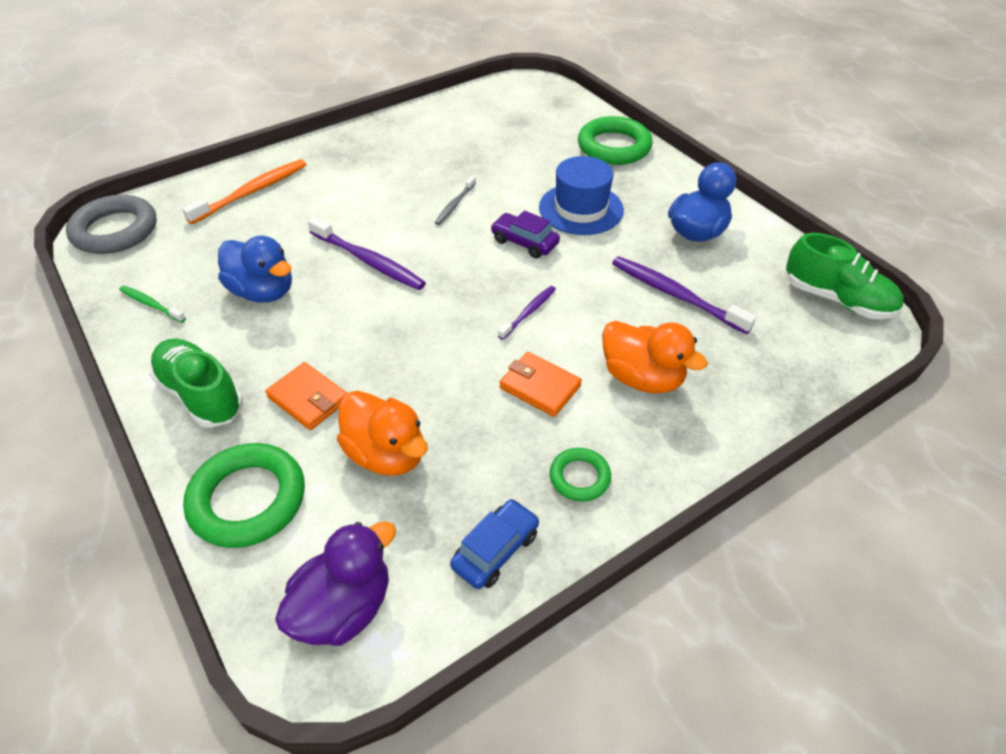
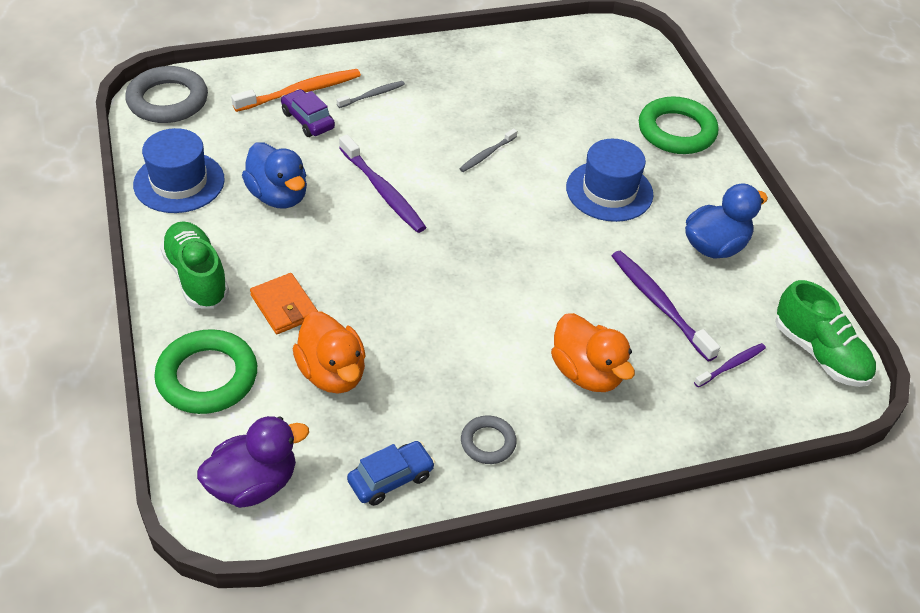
camera: 15 degrees right, 0 degrees up
green toothbrush [119,286,186,323] -> blue hat [133,128,225,213]
purple car [490,211,560,258] -> purple car moved to [281,89,335,137]
purple toothbrush [498,286,556,340] -> purple toothbrush moved to [694,343,766,387]
orange wallet [500,352,582,417] -> none
green ring [550,448,611,502] -> grey ring [461,415,517,464]
none -> grey toothbrush [337,81,405,108]

